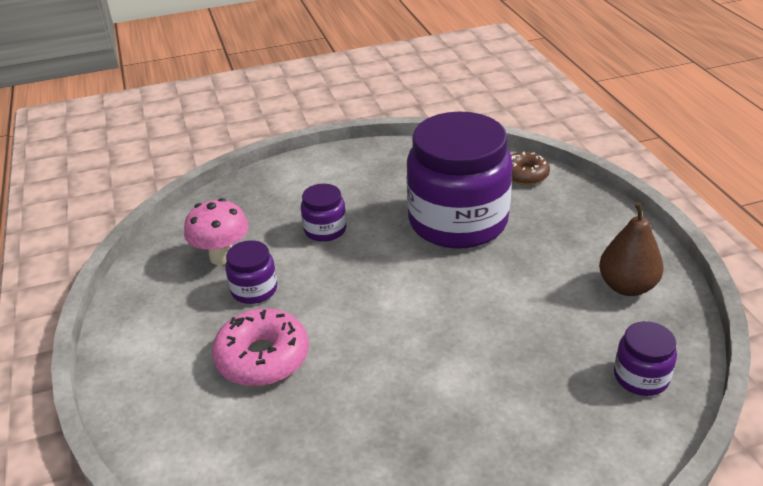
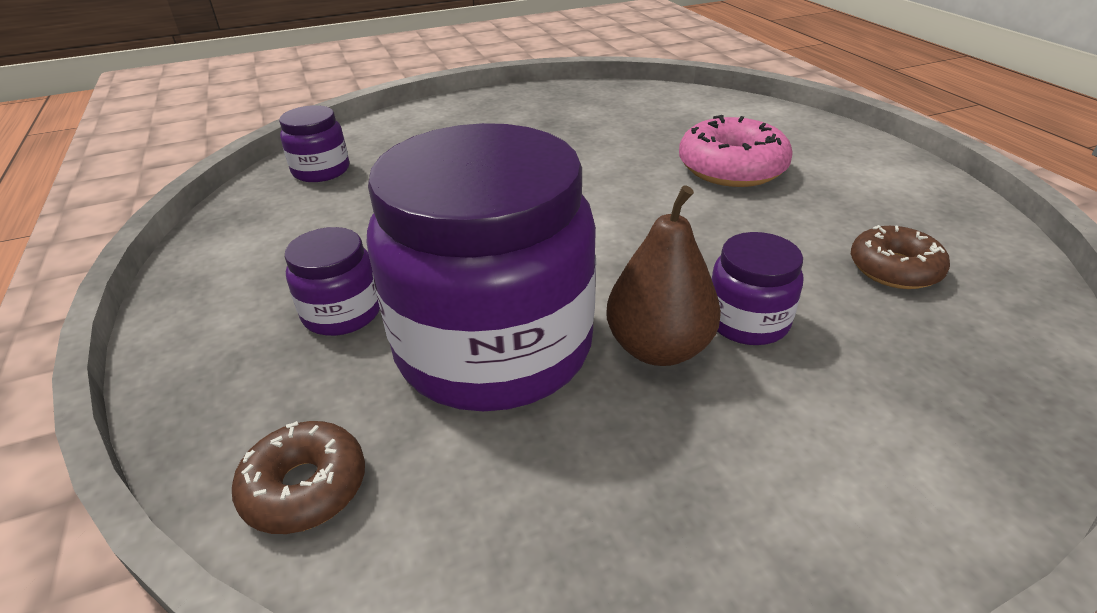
camera: 175 degrees right, 0 degrees up
pink mushroom [184,198,248,265] -> brown donut [851,225,950,289]
purple jar [225,240,277,304] -> purple jar moved to [285,227,380,336]
brown pear [599,202,664,296] -> brown pear moved to [606,185,721,366]

